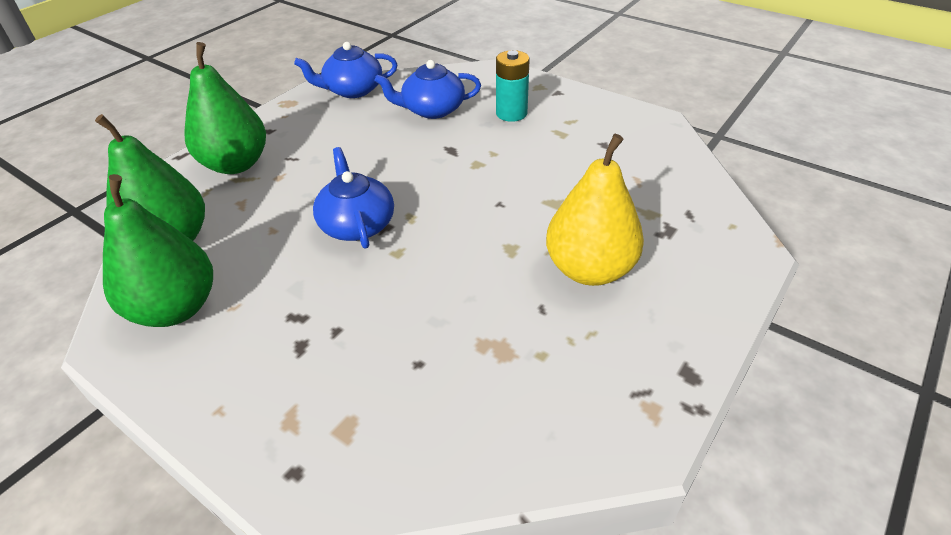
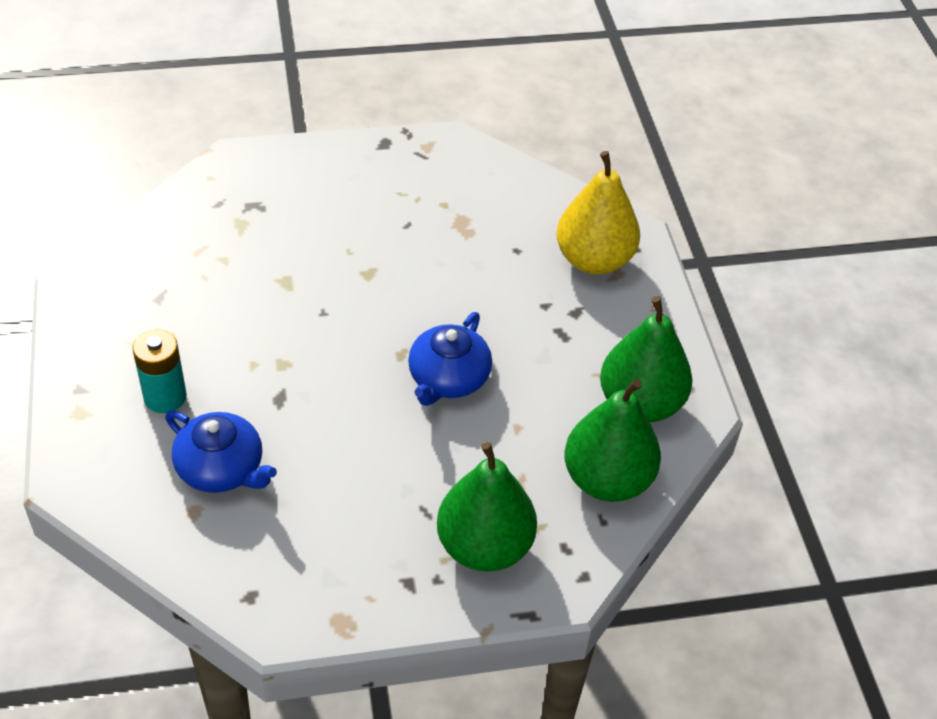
camera: 140 degrees left, 5 degrees up
blue teapot [294,42,397,98] -> none
yellow pear [546,134,644,286] -> yellow pear moved to [557,151,640,275]

